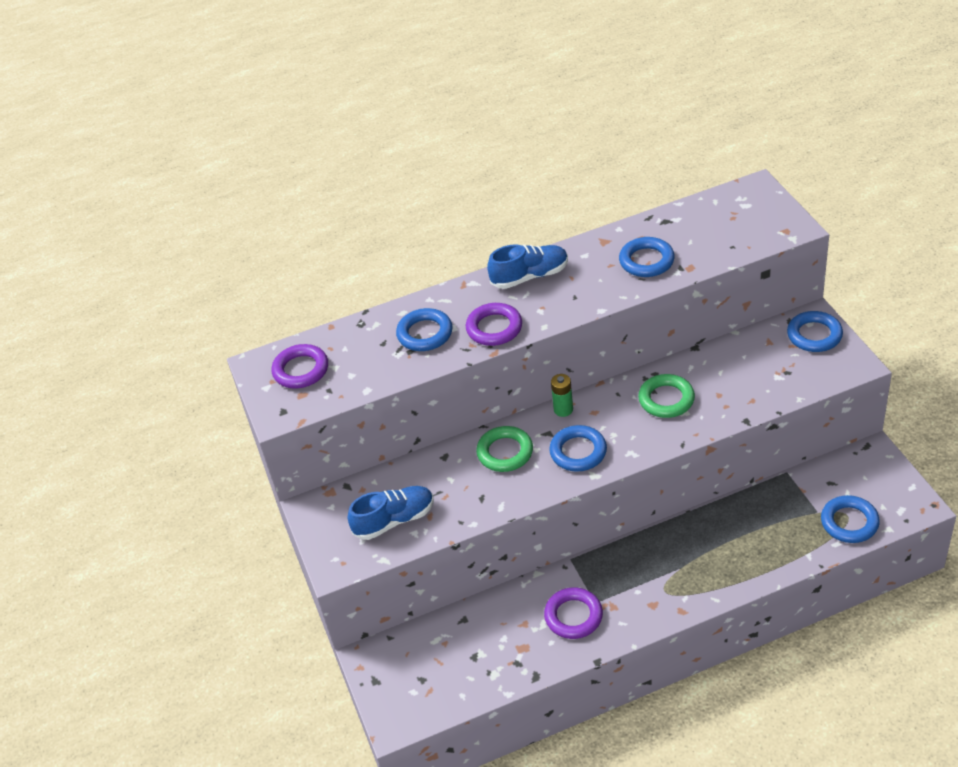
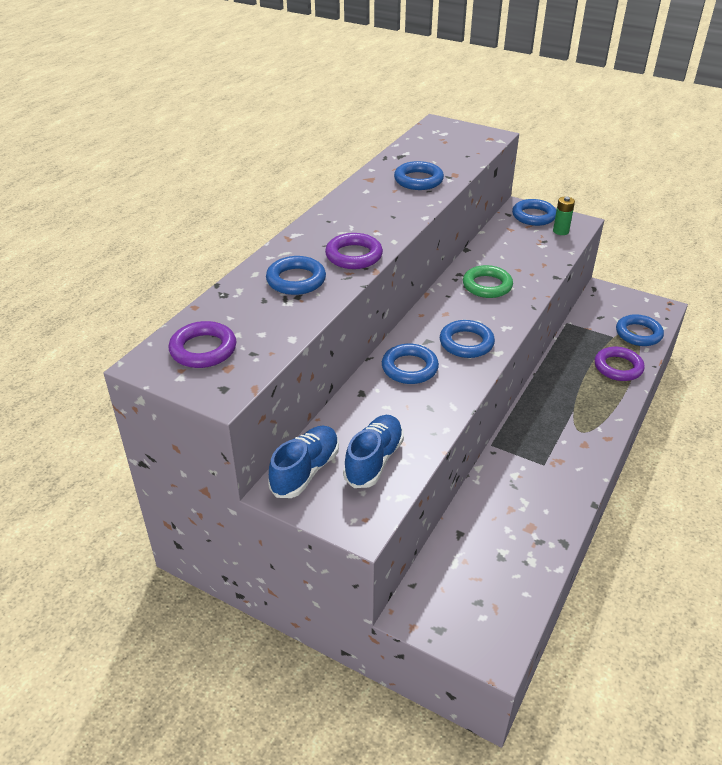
camera: 45 degrees left, 5 degrees down
green ring [476,426,533,472] -> blue ring [382,344,439,384]
blue shoe [487,244,568,289] -> blue shoe moved to [269,426,339,498]
purple ring [544,587,603,639] -> purple ring moved to [595,347,645,381]
green battery [551,374,573,417] -> green battery moved to [553,197,575,235]

